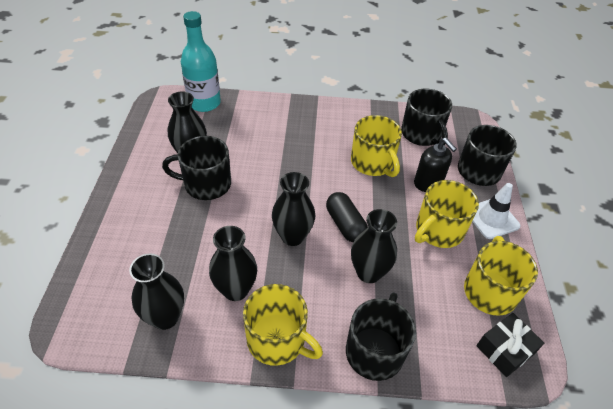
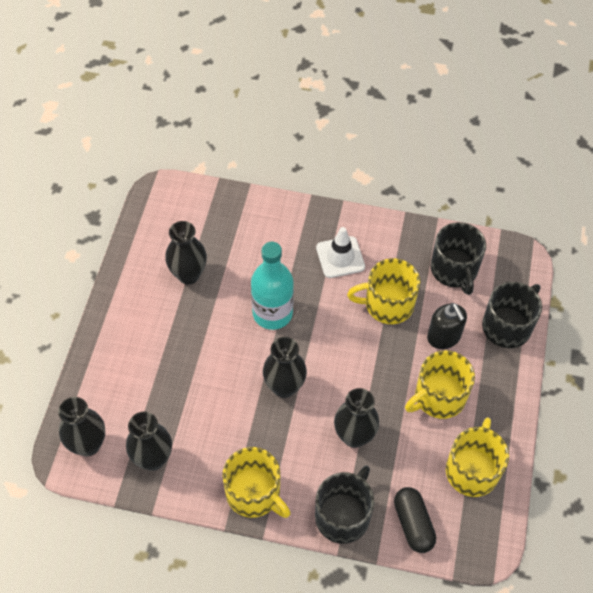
camera: 10 degrees right, 10 degrees up
black mug [162,136,231,200] -> none
turquoise bottle [181,11,221,112] -> turquoise bottle moved to [251,242,294,330]
black vase [209,226,257,301] -> black vase moved to [58,397,105,456]
black capsule [326,192,368,242] -> black capsule moved to [394,487,436,553]
yellow mug [351,115,402,177] -> yellow mug turned 105 degrees clockwise [347,258,420,324]
white traffic cone [472,183,521,239] -> white traffic cone moved to [316,227,365,278]
black gift [476,313,544,377] -> none

